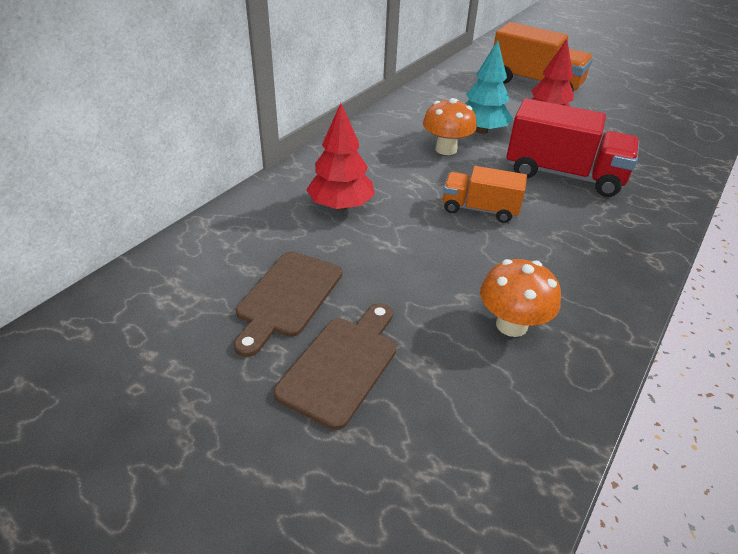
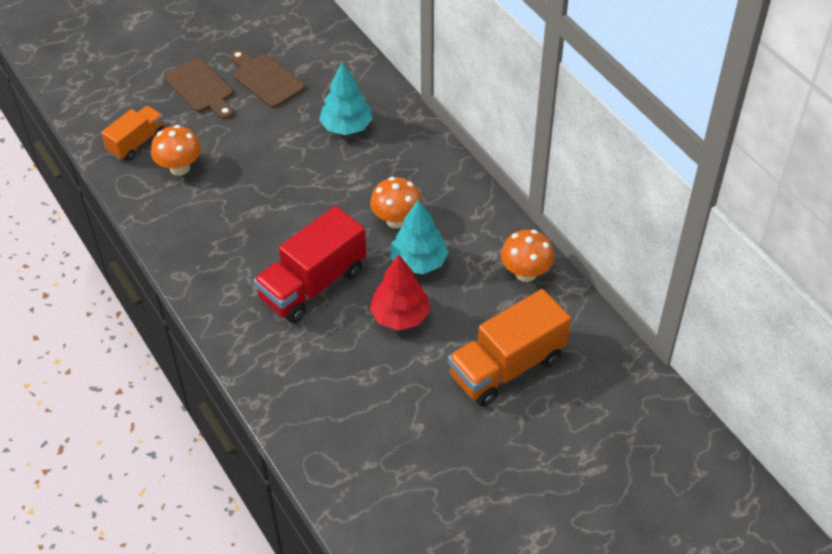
camera: 115 degrees right, 10 degrees up
red tree [306,103,374,210] -> turquoise tree [319,62,373,135]
orange truck [443,166,527,223] -> orange truck moved to [101,106,164,161]
none -> orange mushroom [501,230,555,282]

